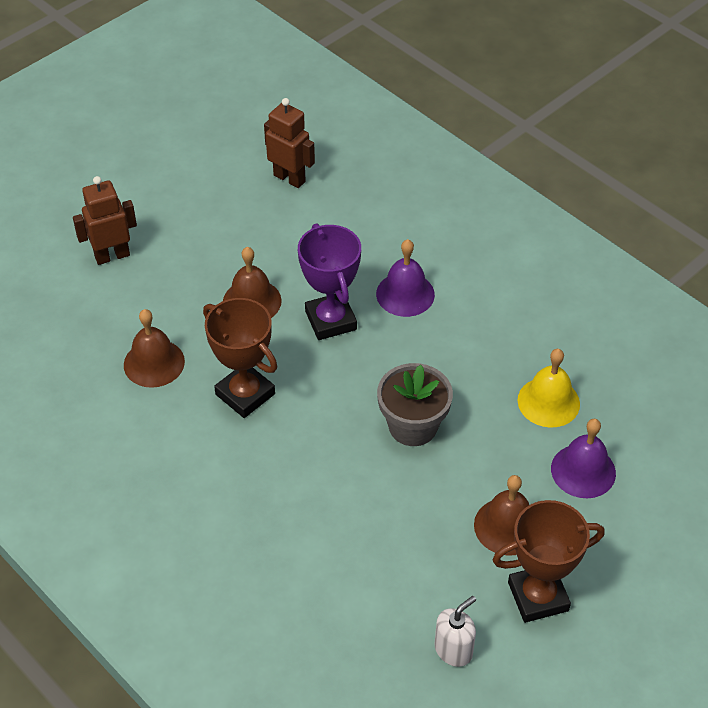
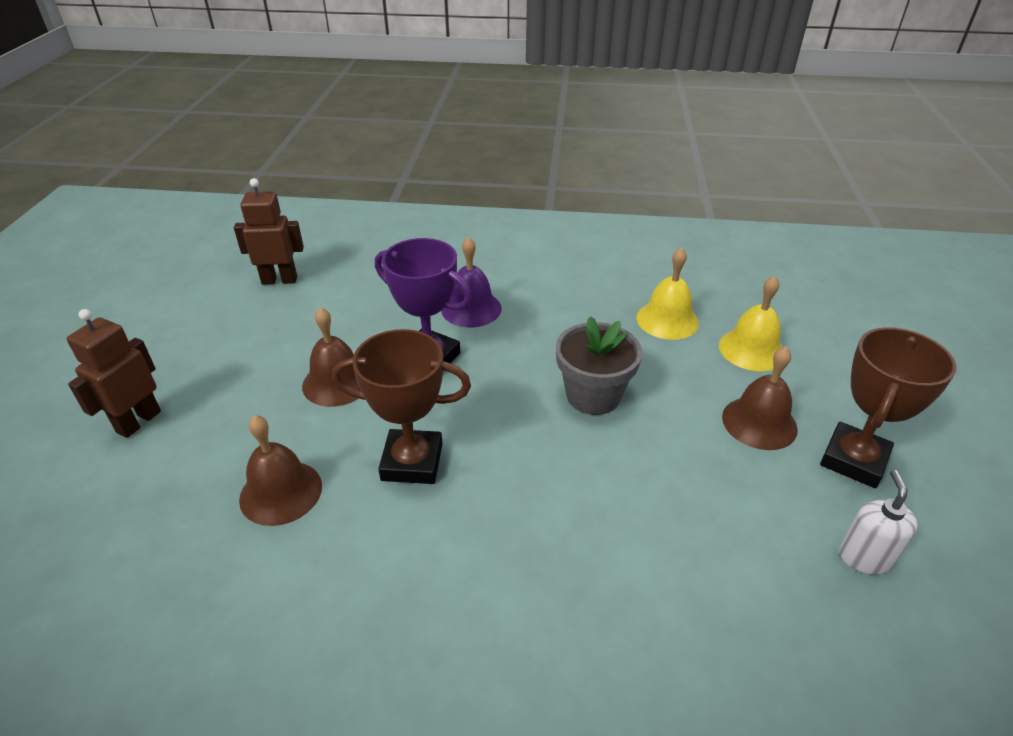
camera: 40 degrees left, 10 degrees down
purple bell [551,419,616,498] -> yellow bell [719,276,783,371]

